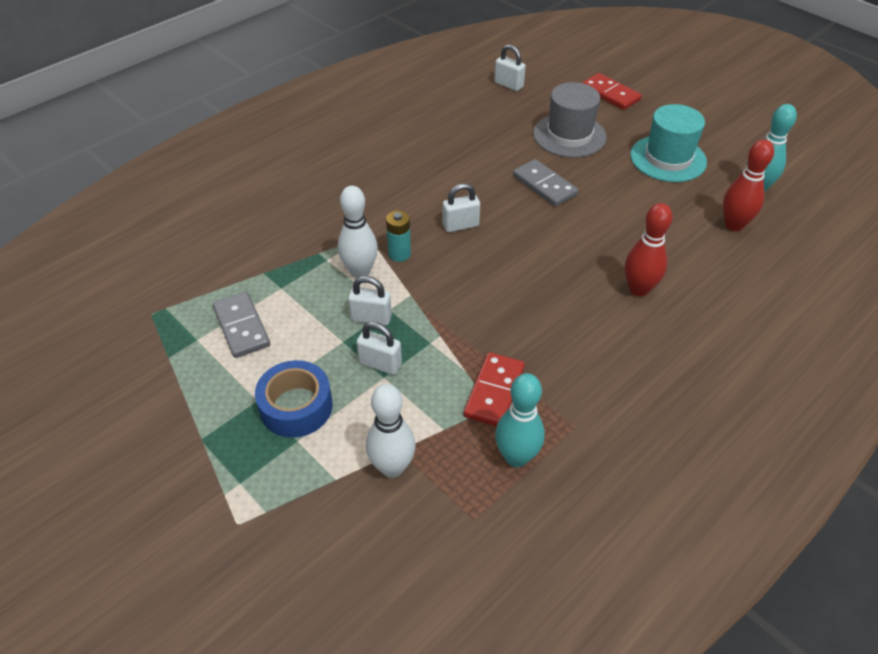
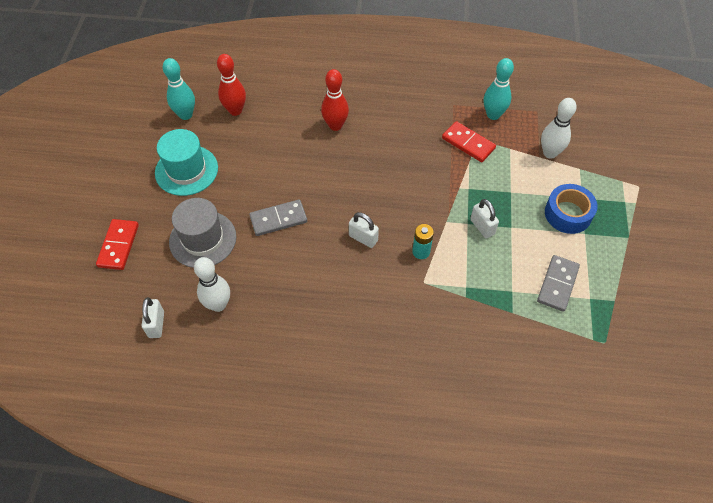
camera: 130 degrees left, 10 degrees up
white bowling pin [338,186,378,278] -> white bowling pin moved to [194,257,230,312]
white padlock [356,322,402,375] -> none
red domino [464,352,525,427] -> red domino turned 60 degrees clockwise [442,121,496,162]
grey domino [513,159,578,207] -> grey domino turned 60 degrees clockwise [249,200,307,236]

